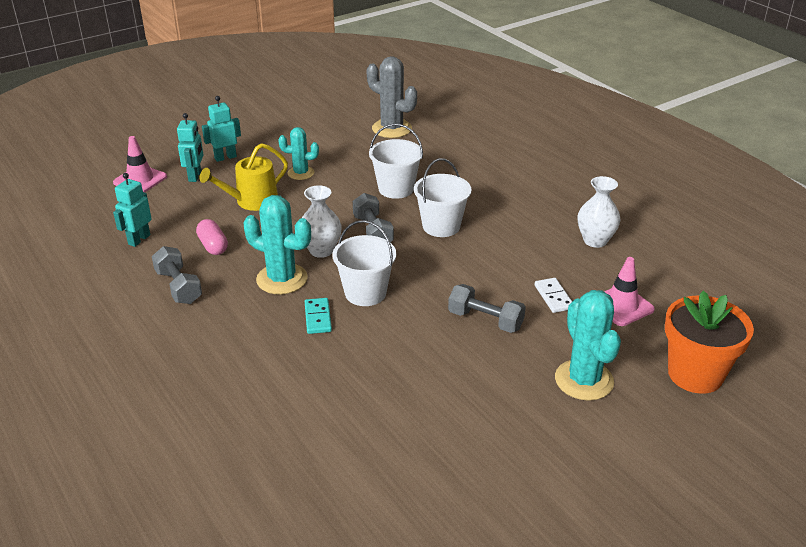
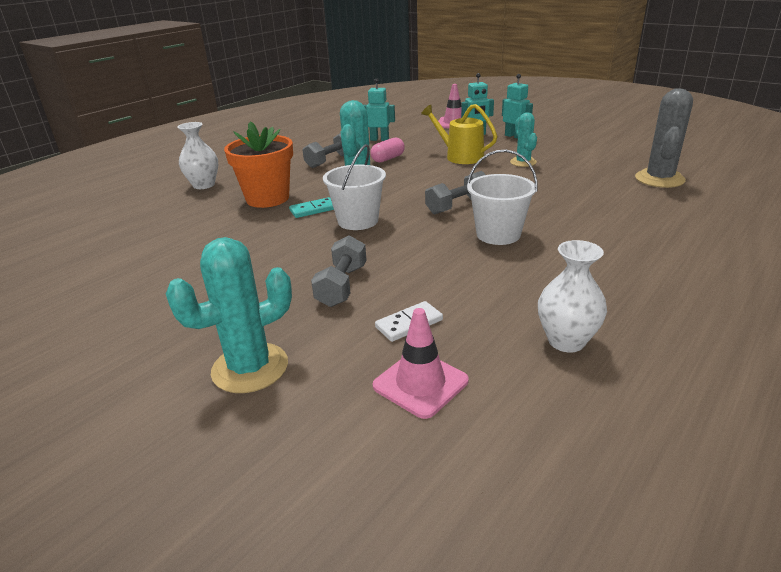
camera: 75 degrees right, 5 degrees down
white vase [302,185,342,258] -> white vase moved to [177,122,218,189]
white bucket [369,124,423,199] -> none
orange flower pot [665,291,754,394] -> orange flower pot moved to [224,121,293,208]

